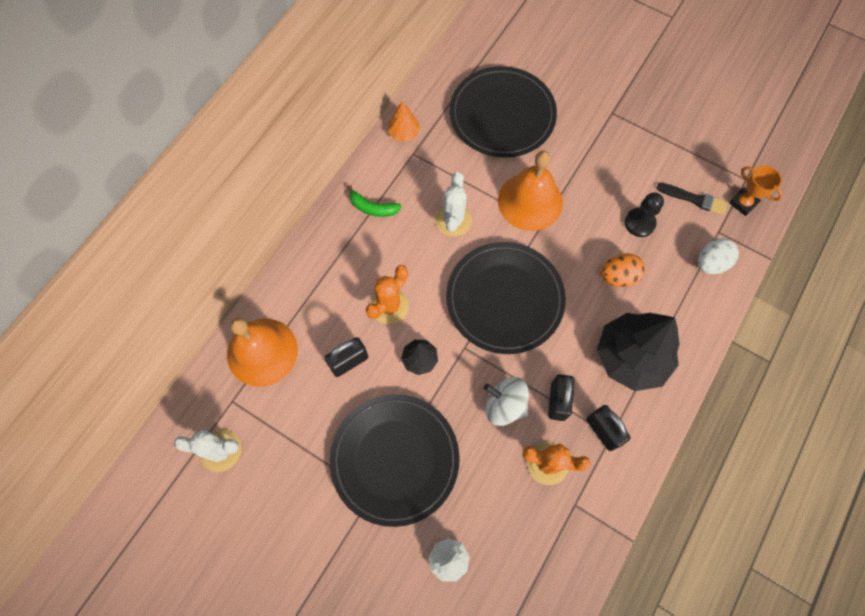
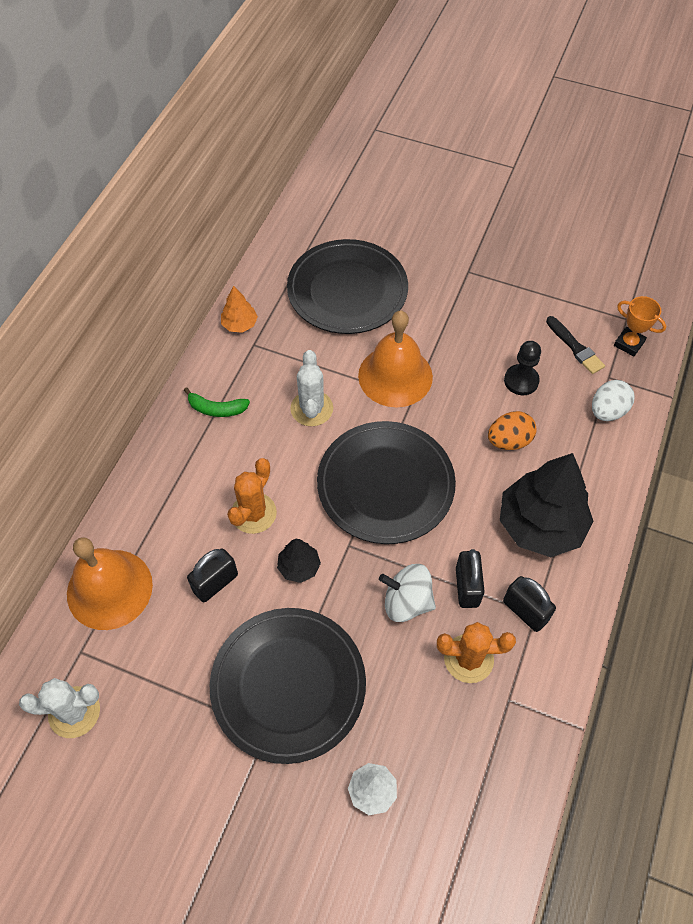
camera: 10 degrees left, 10 degrees down
black brush [657,183,728,215] -> black brush turned 45 degrees clockwise [546,316,605,374]

